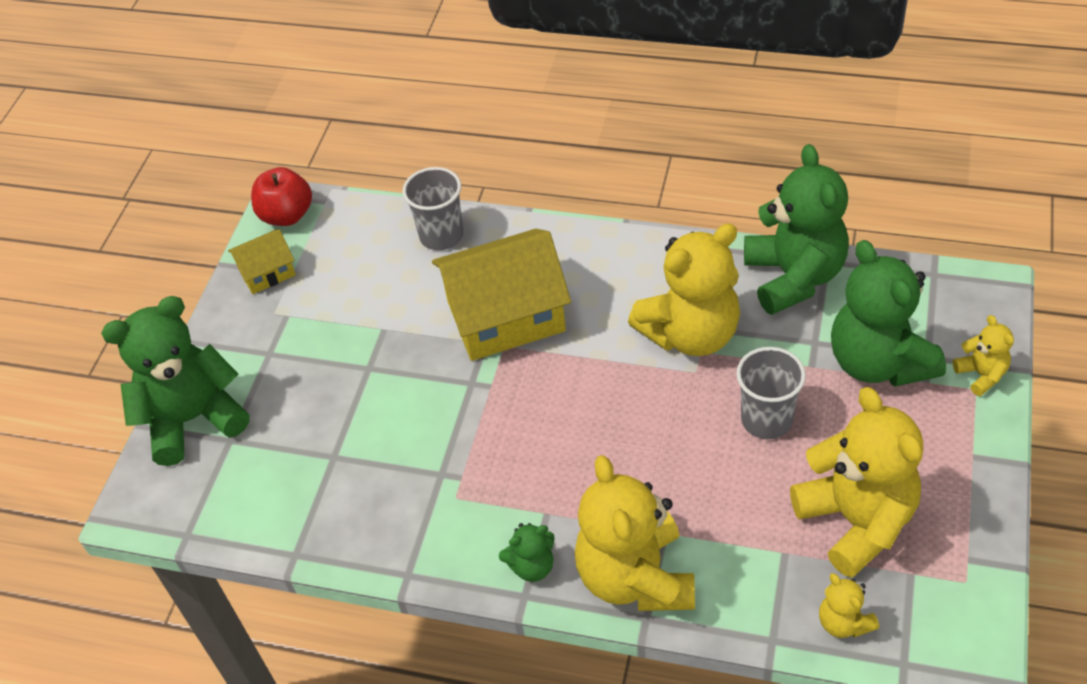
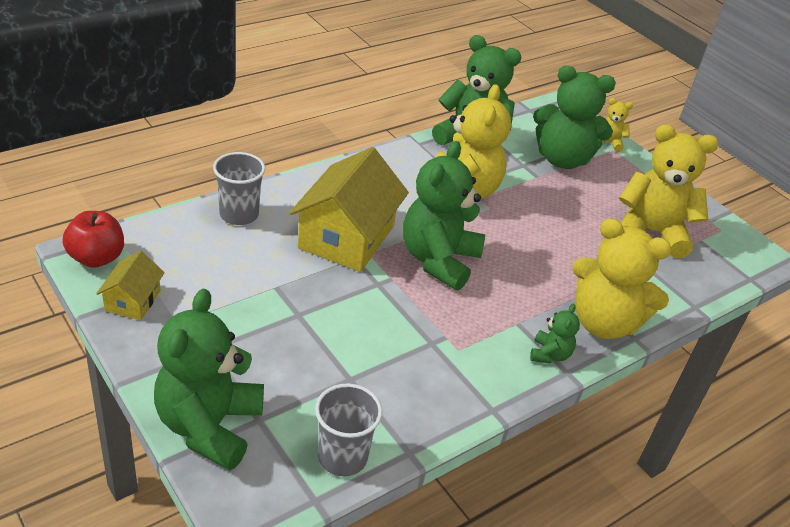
camera: 60 degrees left, 10 degrees down
grey cup [736,347,806,439] -> grey cup moved to [315,384,382,477]
yellow teddy bear [819,573,879,638] -> none
none -> green teddy bear [403,141,485,290]

